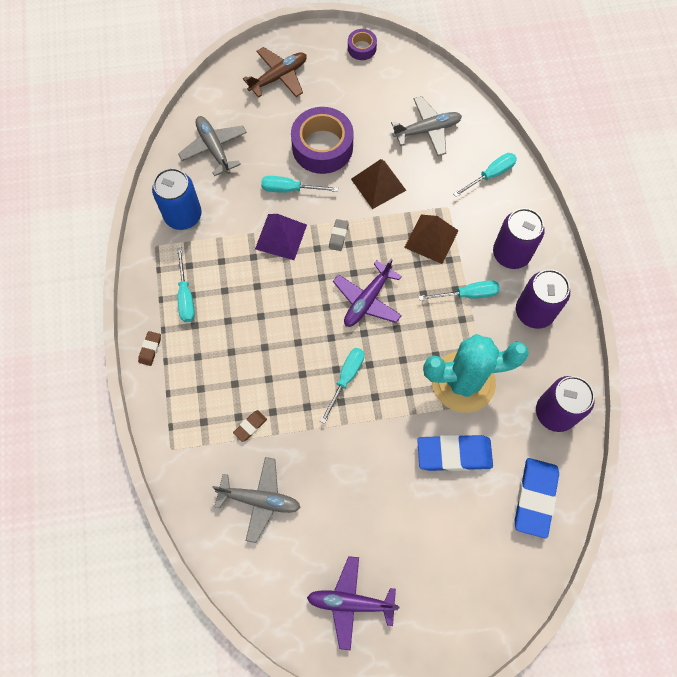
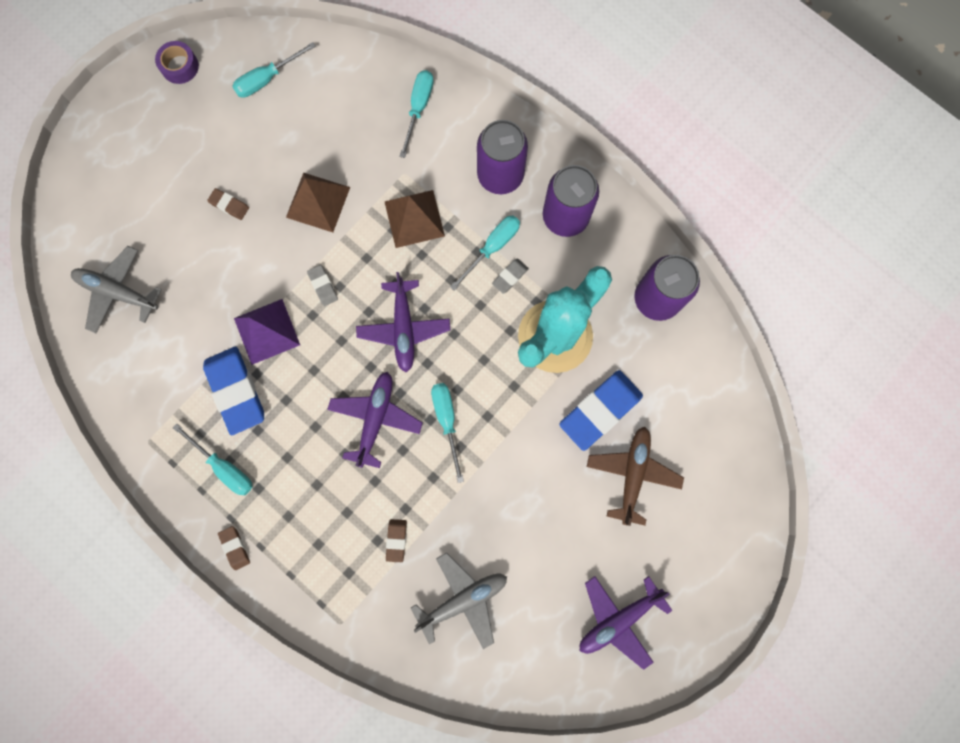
camera: 40 degrees left, 10 degrees up
blue can [152,168,202,230] -> none
brown plane [243,47,307,98] -> brown plane moved to [587,427,684,526]
turquoise screwdriver [261,176,338,193] -> turquoise screwdriver moved to [232,42,316,98]
purple tape [291,107,354,174] -> brown eraser [207,188,249,220]
grey plane [391,96,462,156] -> none
blue eraser [515,458,559,539] -> blue eraser moved to [203,347,264,435]
none -> purple plane [327,372,423,468]
none -> grey eraser [492,259,529,294]

